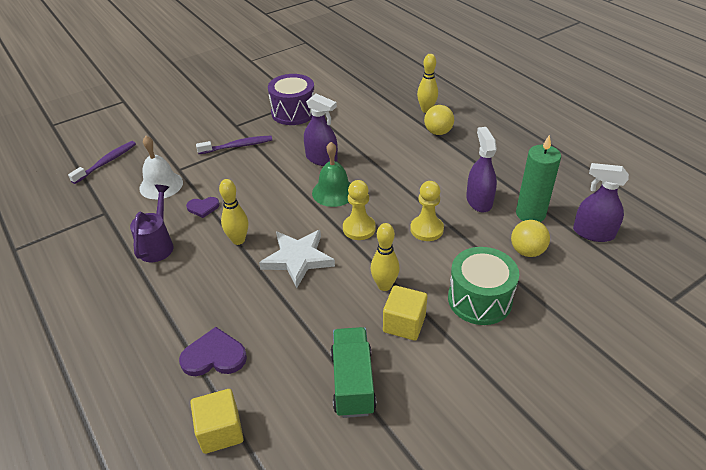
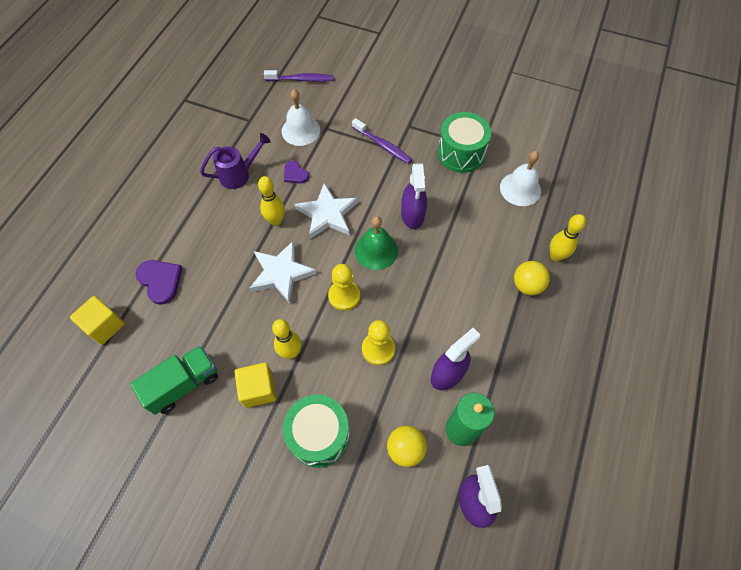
camera: 55 degrees right, 20 degrees up
purple drum [268,74,314,125] -> green drum [437,112,491,173]
none -> white star [294,183,358,239]
none -> white bell [500,151,541,206]

